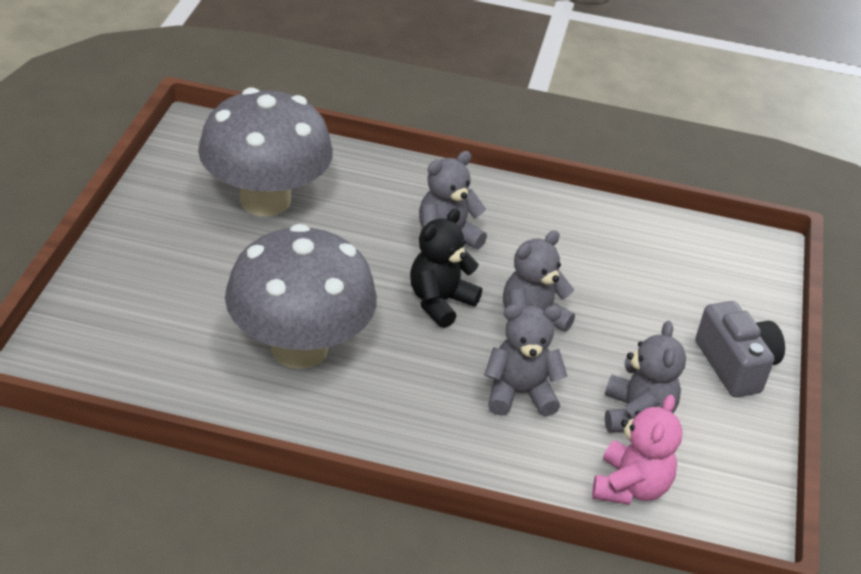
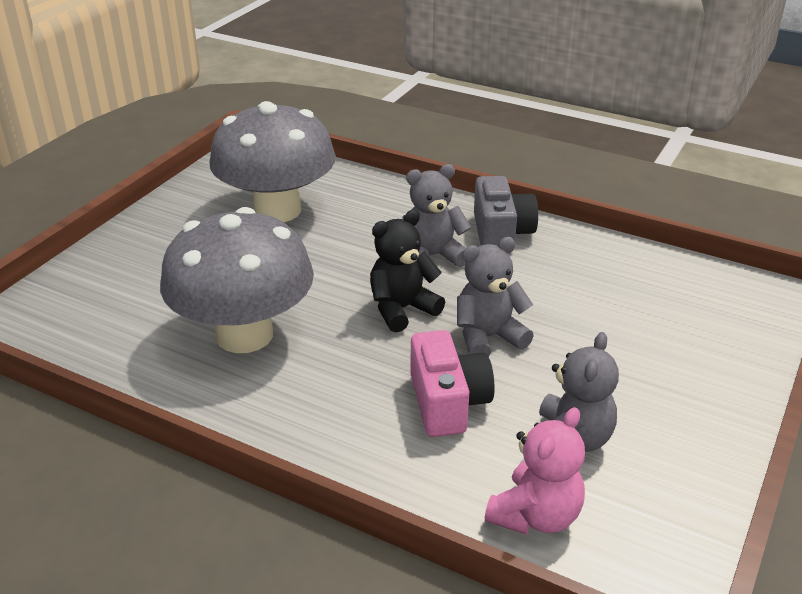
camera: 20 degrees right, 5 degrees down
grey teddy bear [484,304,568,417] -> pink camera [411,330,495,437]
grey camera [696,301,785,397] -> grey camera moved to [474,176,538,252]

